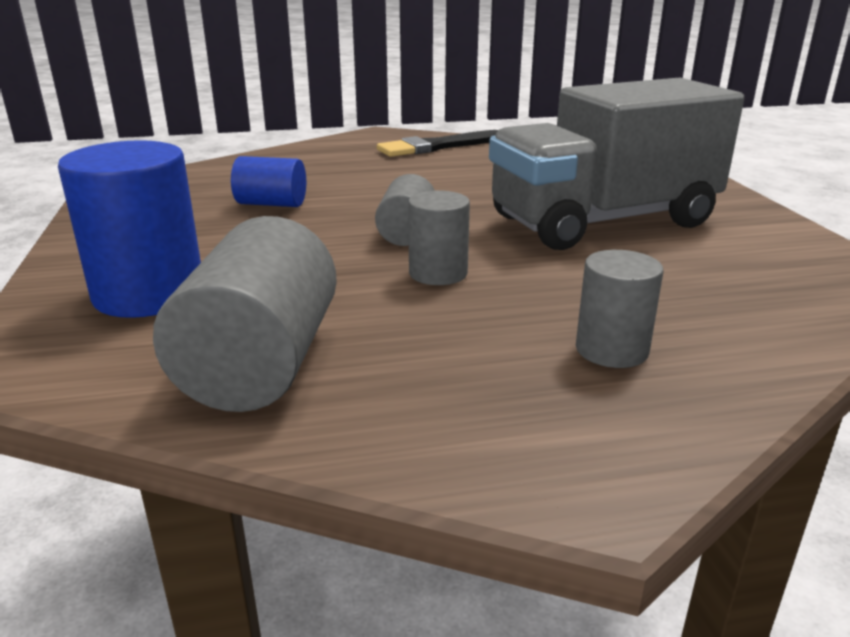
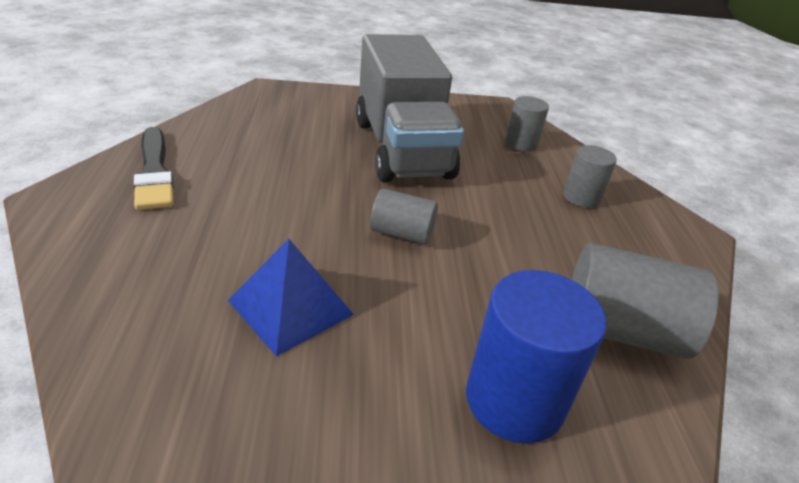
camera: 85 degrees left, 10 degrees up
blue cylinder [231,156,306,207] -> blue pyramid [228,239,354,357]
grey cylinder [408,191,470,285] -> grey cylinder moved to [506,96,549,151]

